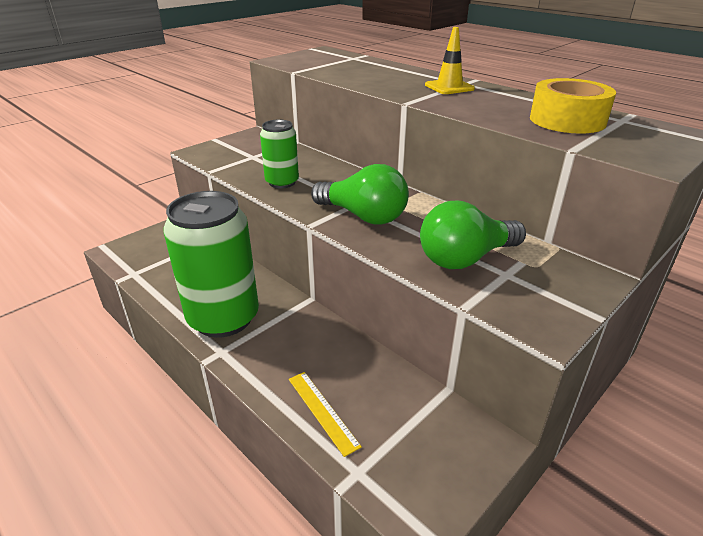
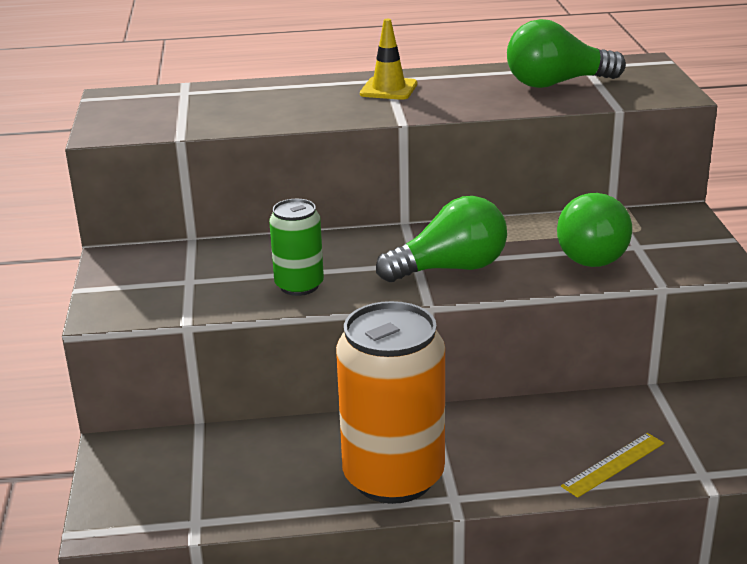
camera: 50 degrees left, 5 degrees down
green can [164,191,259,338] -> orange can [336,301,445,504]
yellow ruler [289,372,362,457] -> yellow ruler turned 45 degrees counterclockwise [561,433,664,498]
yellow tape [530,78,616,134] -> green light bulb [507,19,626,88]

